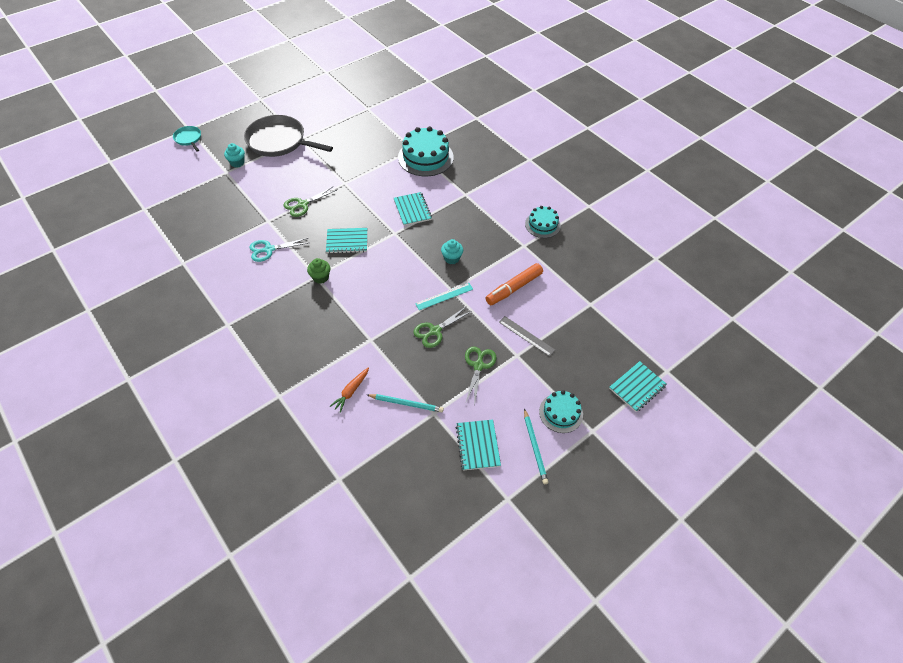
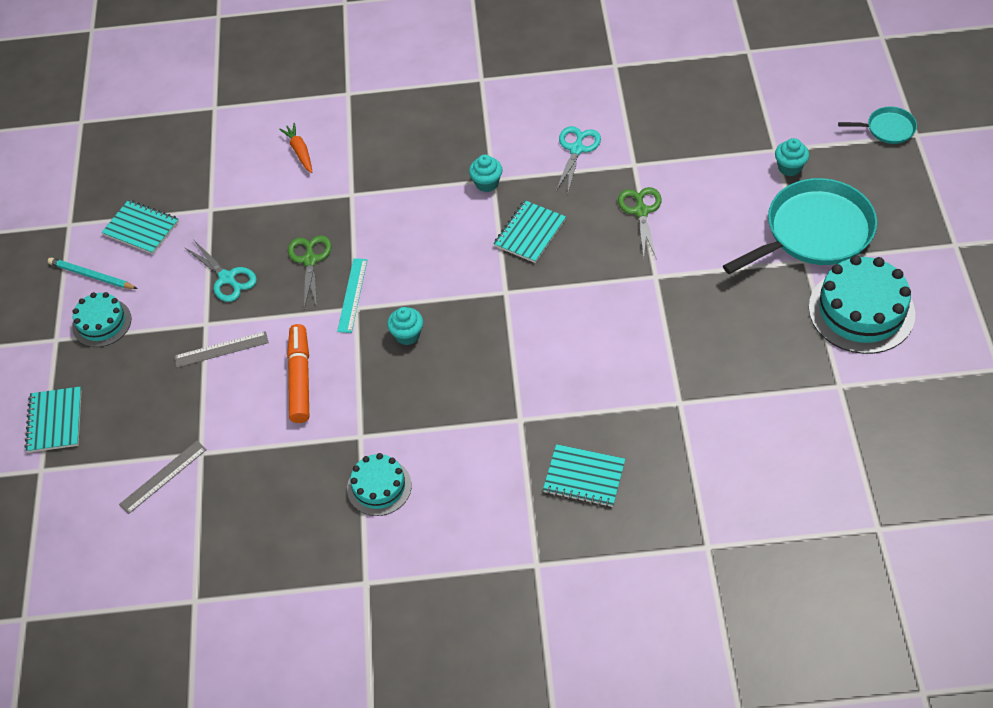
camera: 130 degrees right, 0 degrees up
grey pan [244,115,333,157] -> turquoise pan [723,178,877,274]
green cupcake [307,258,330,284] -> turquoise cupcake [469,155,503,192]
turquoise pencil [367,394,444,412] -> none
turquoise notebook [394,192,432,226] -> turquoise notebook moved to [543,444,625,507]
turquoise cake [398,126,454,176] -> turquoise cake moved to [809,255,915,354]
green scissors [465,347,496,404] -> turquoise scissors [184,239,257,302]
none -> grey ruler [119,441,207,514]

